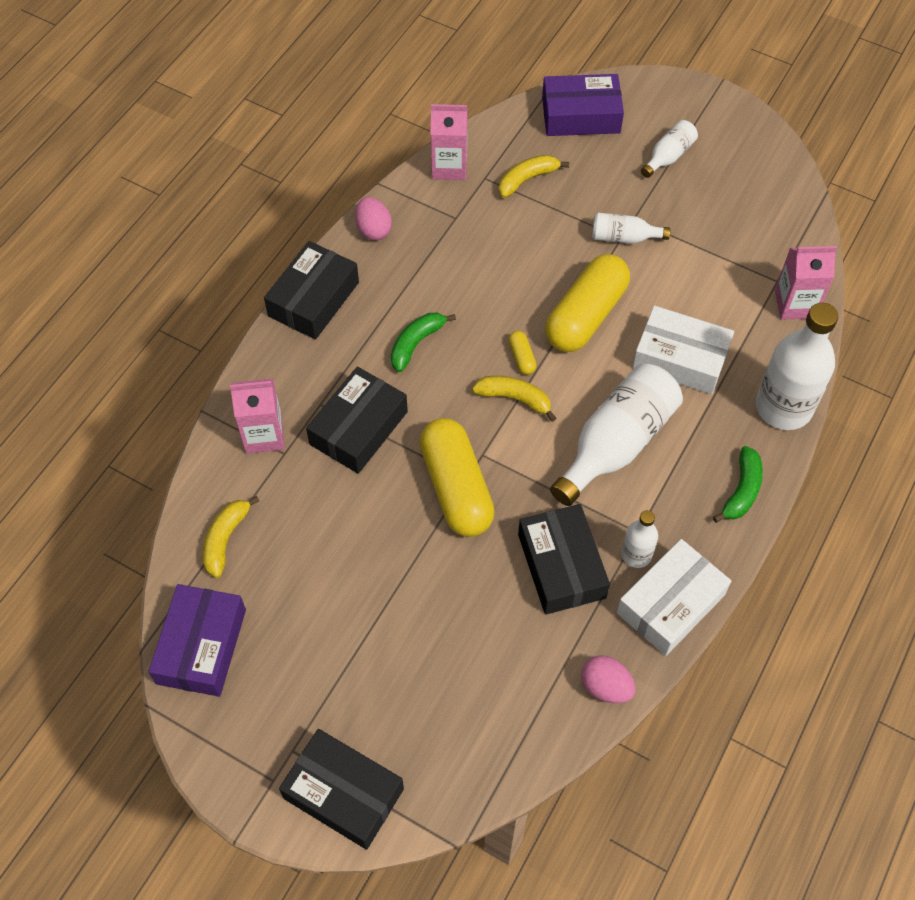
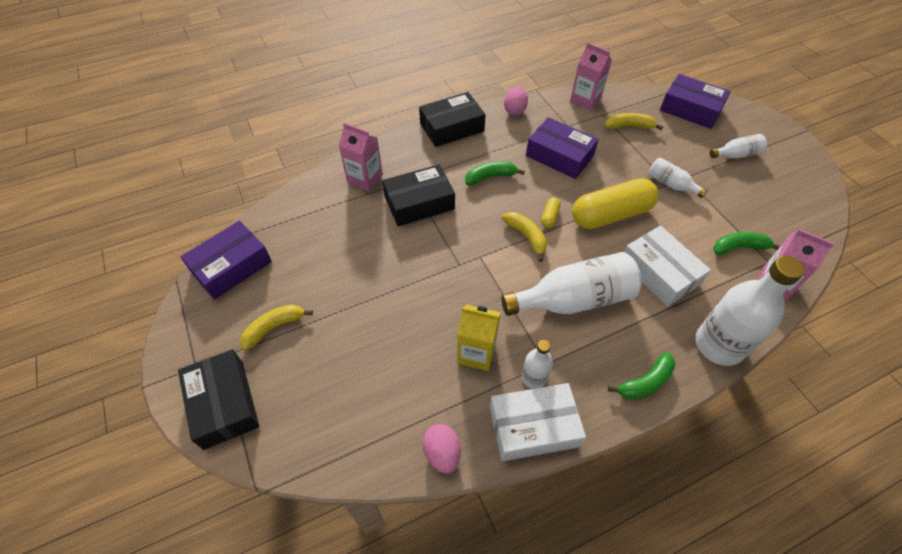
camera: 35 degrees right, 5 degrees down
yellow banana [203,496,259,578] -> yellow banana moved to [240,304,313,350]
yellow capsule [419,418,495,537] -> none
black box [518,504,610,615] -> yellow carton [457,305,501,371]
none -> purple box [526,117,599,179]
none -> green banana [713,232,780,255]

